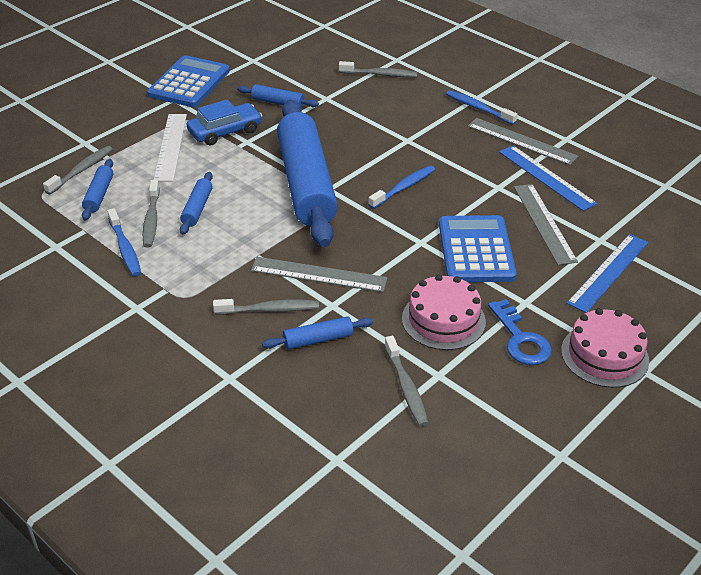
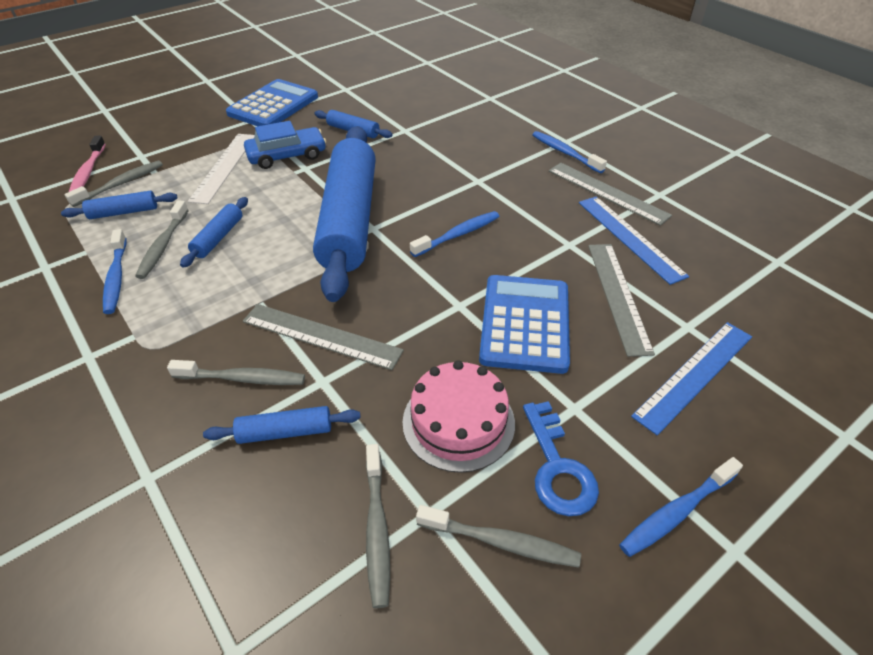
camera: 10 degrees right, 5 degrees up
blue rolling pin [82,159,113,220] -> blue rolling pin turned 60 degrees clockwise [61,191,178,219]
grey toothbrush [339,61,417,77] -> grey toothbrush moved to [416,505,581,567]
pink cake [561,308,649,388] -> blue toothbrush [619,457,743,557]
none -> pink toothbrush [69,136,106,192]

